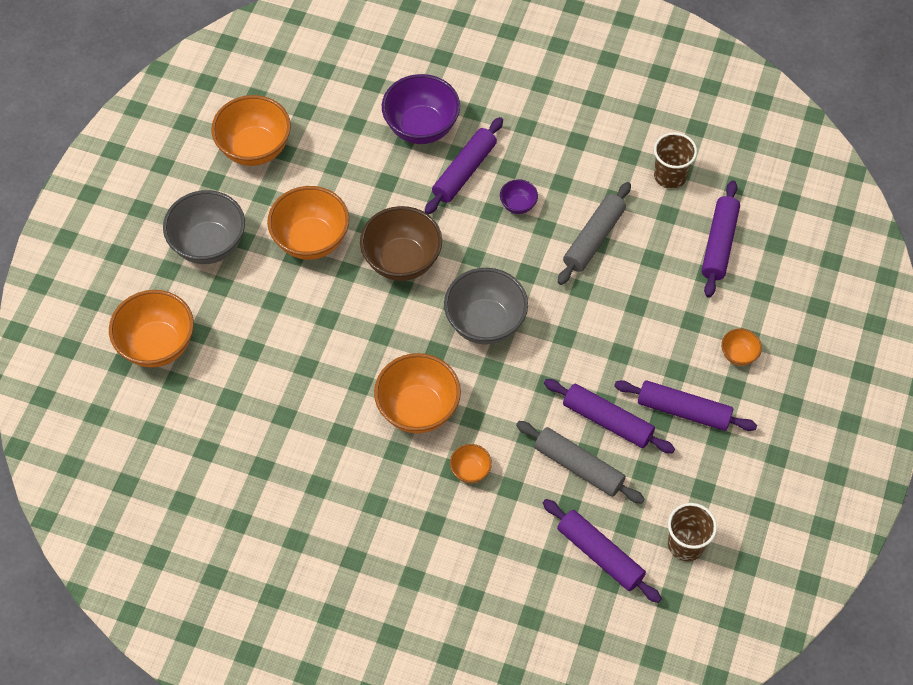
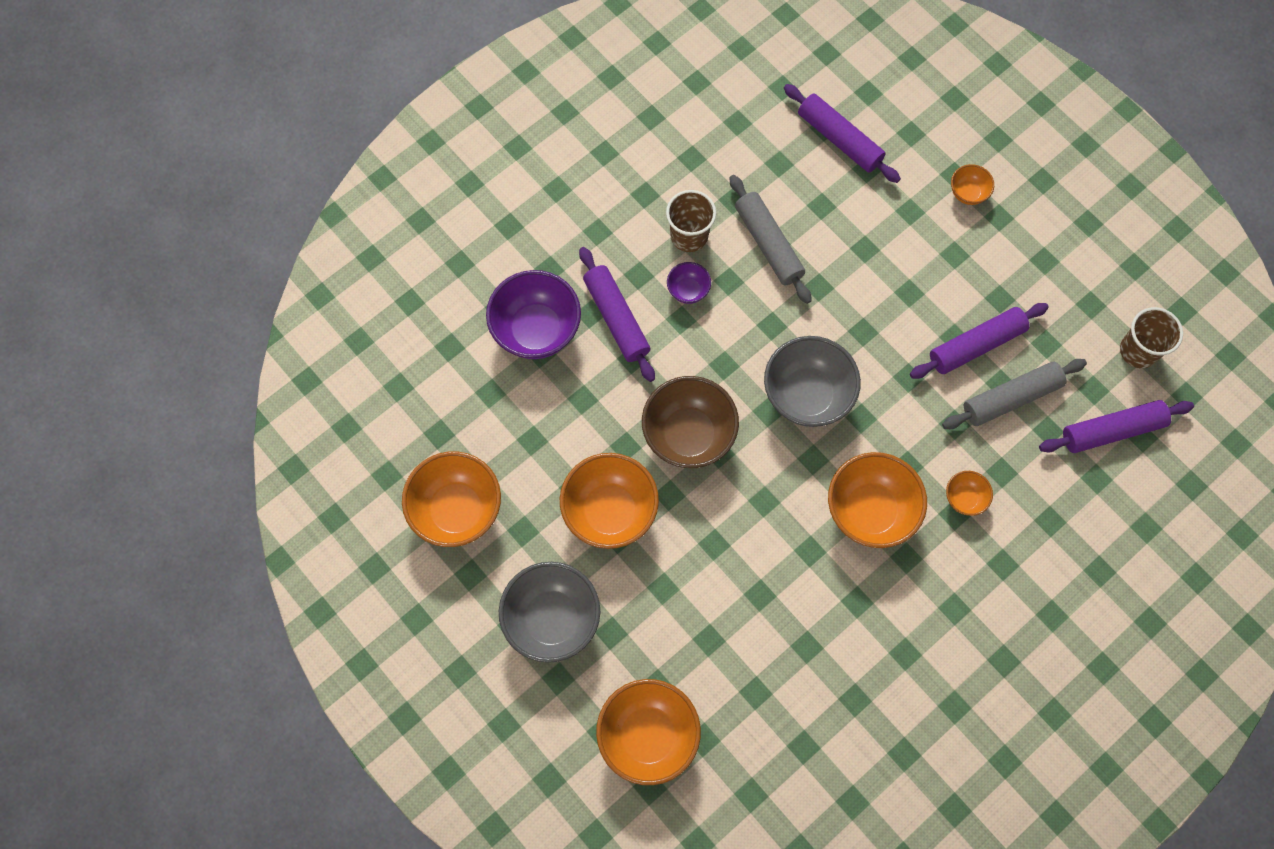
camera: 60 degrees left, 10 degrees up
purple rolling pin [614,380,757,431] -> none
brown cup [654,132,697,189] -> brown cup moved to [666,190,716,252]

